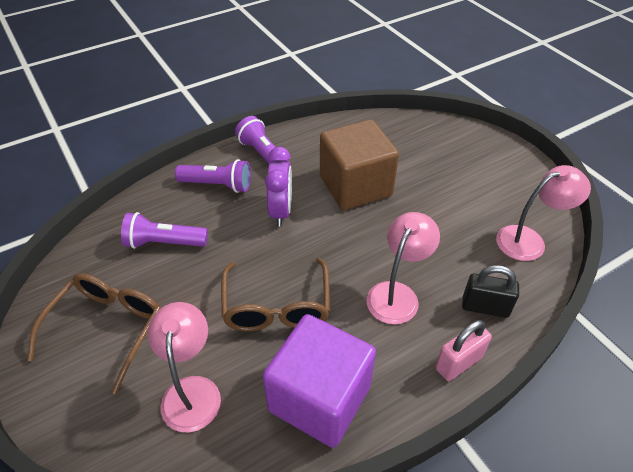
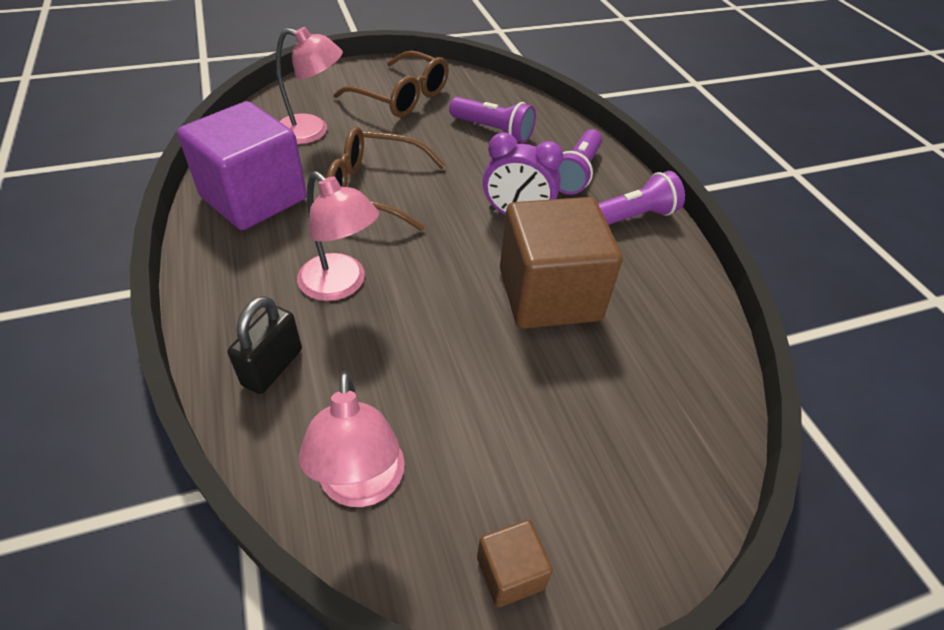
camera: 100 degrees right, 0 degrees up
purple flashlight [121,212,208,249] -> purple flashlight turned 105 degrees clockwise [449,97,536,143]
pink padlock [435,320,492,381] -> none
none -> brown cube [477,520,553,608]

